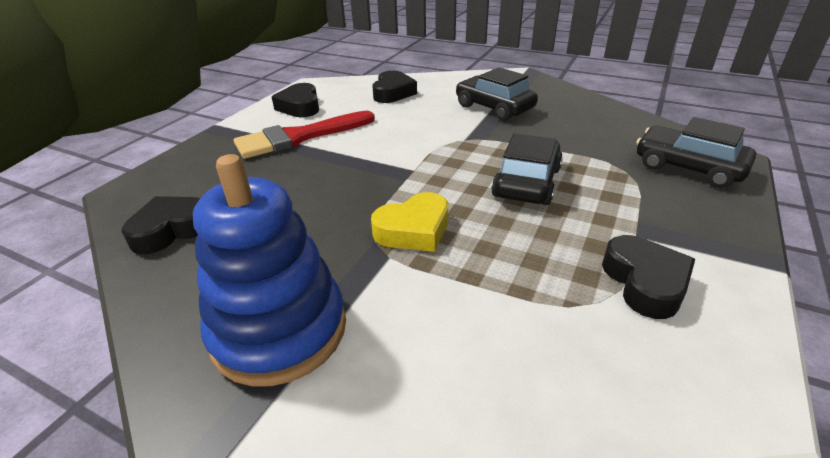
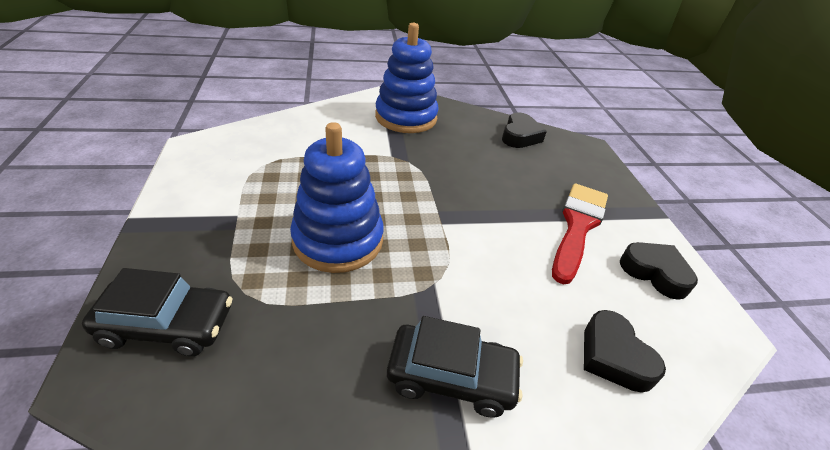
camera: 140 degrees right, 5 degrees up
yellow heart [371,192,448,252] -> none
black car [491,133,563,205] -> blue stacking toy [290,122,384,273]
black heart [602,235,695,319] -> none

